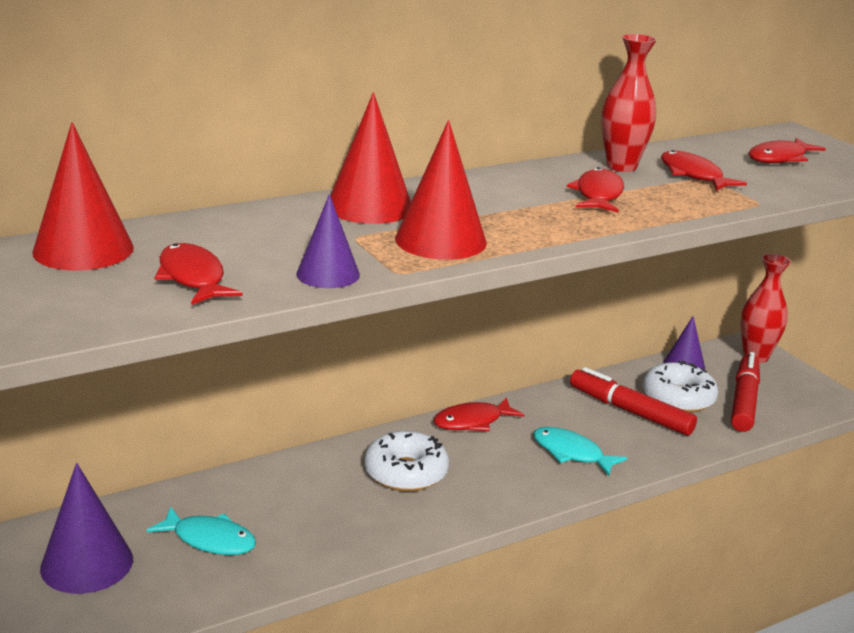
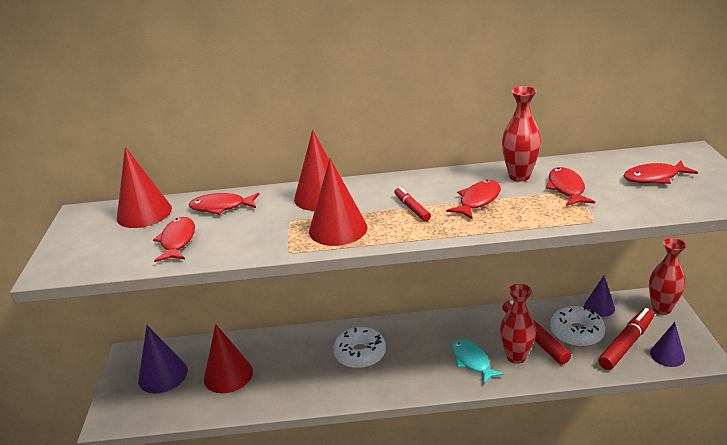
camera: 30 degrees right, 5 degrees up
turquoise fish [146,506,256,555] -> red cone [204,324,253,393]
purple cone [297,194,360,288] -> purple cone moved to [650,322,685,367]
red fish [433,397,524,431] -> red fish moved to [189,193,259,215]
none -> red marker [394,187,431,221]
none -> red vase [500,284,536,364]

